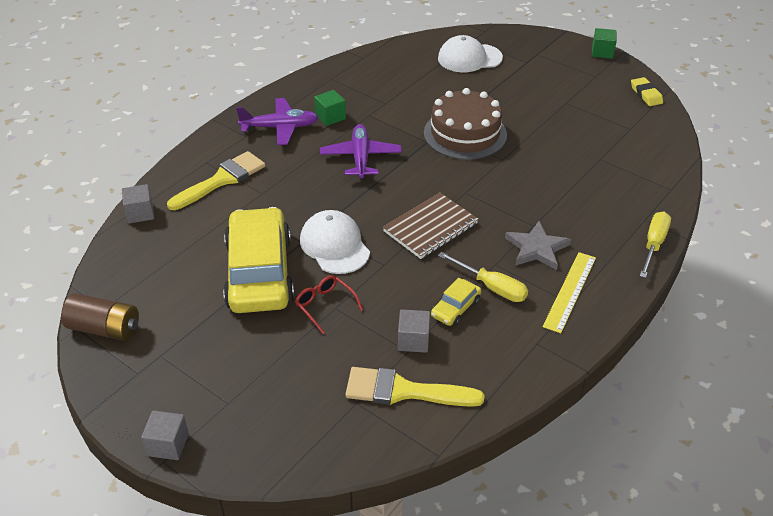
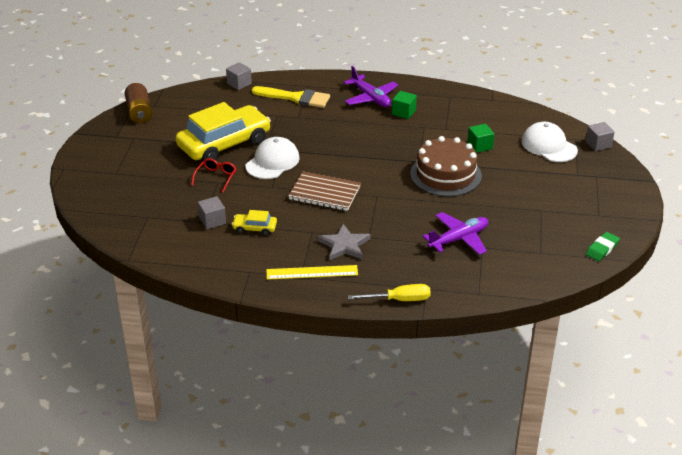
camera: 60 degrees right, 5 degrees down
grey cube [141,410,189,460] -> grey cube moved to [586,122,615,151]
purple plane [320,124,402,179] -> purple plane moved to [422,212,488,255]
yellow brush [345,367,485,407] -> none
yellow screwdriver [438,252,528,302] -> none
green cube [592,28,617,59] -> green cube moved to [468,124,494,153]
yellow eraser [631,77,663,106] -> green eraser [586,232,620,261]

